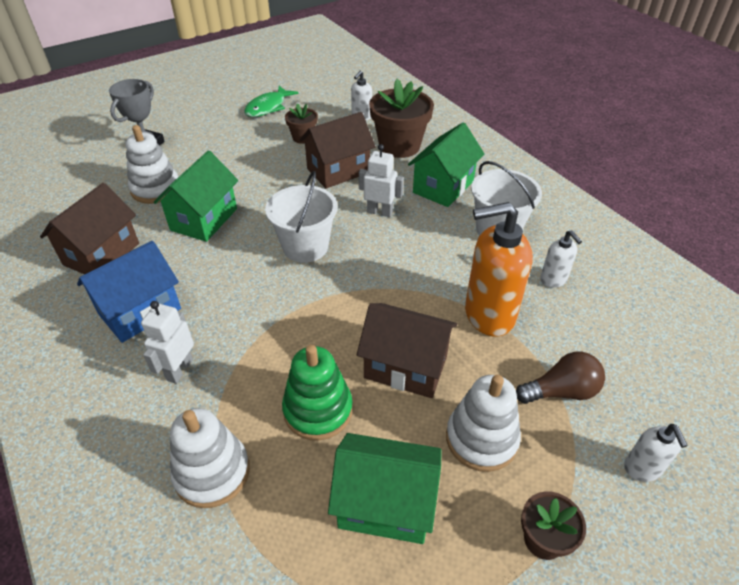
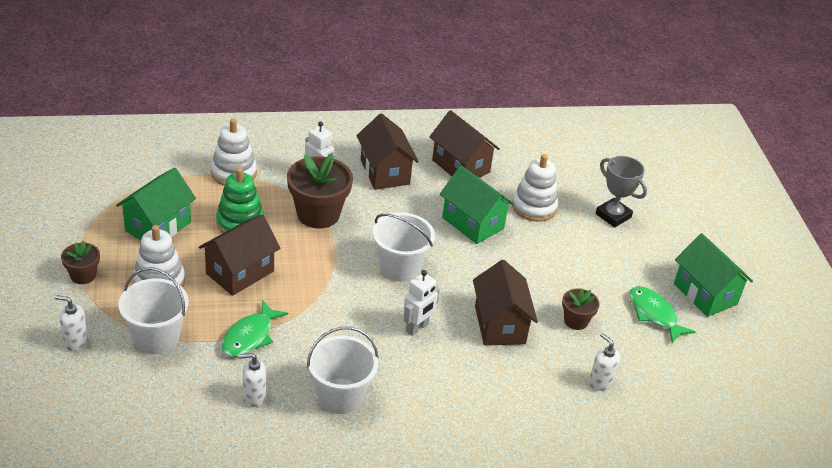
camera: 110 degrees right, 5 degrees down
blue house [77,241,181,343] -> brown house [356,113,419,190]
brown flower pot [369,79,434,158] -> brown flower pot moved to [287,153,353,228]
green house [408,122,484,207] -> green house moved to [674,233,753,317]
orange soap dispenser [465,202,533,336] -> green fish [221,300,288,357]
brown light bulb [516,352,605,404] -> white bucket [118,267,189,354]

